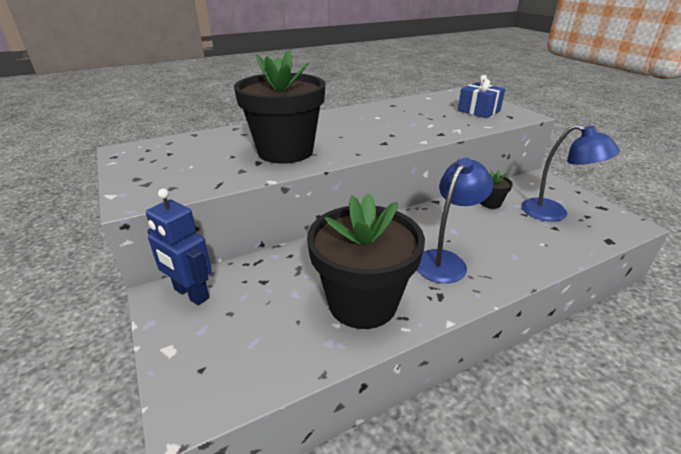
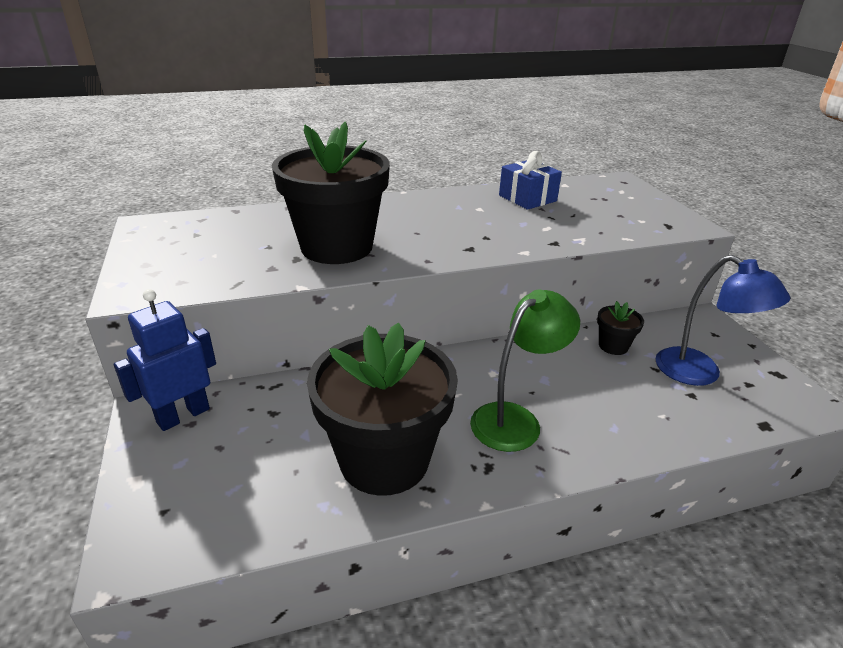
camera: 10 degrees right, 0 degrees up
blue robot [146,189,212,305] -> blue robot turned 90 degrees clockwise [114,289,216,431]
blue lamp [417,158,493,283] -> green lamp [470,290,580,452]
blue gift [458,75,505,118] -> blue gift moved to [499,151,562,210]

